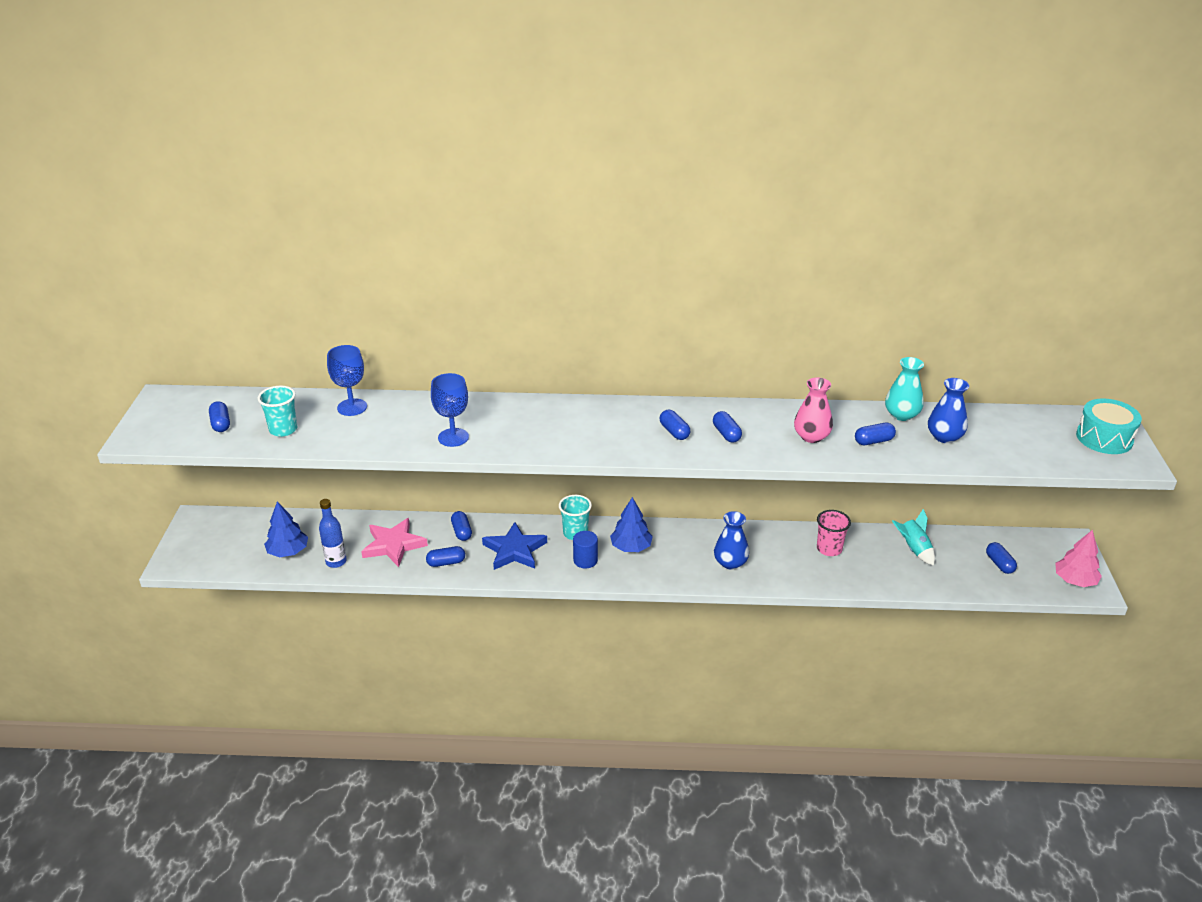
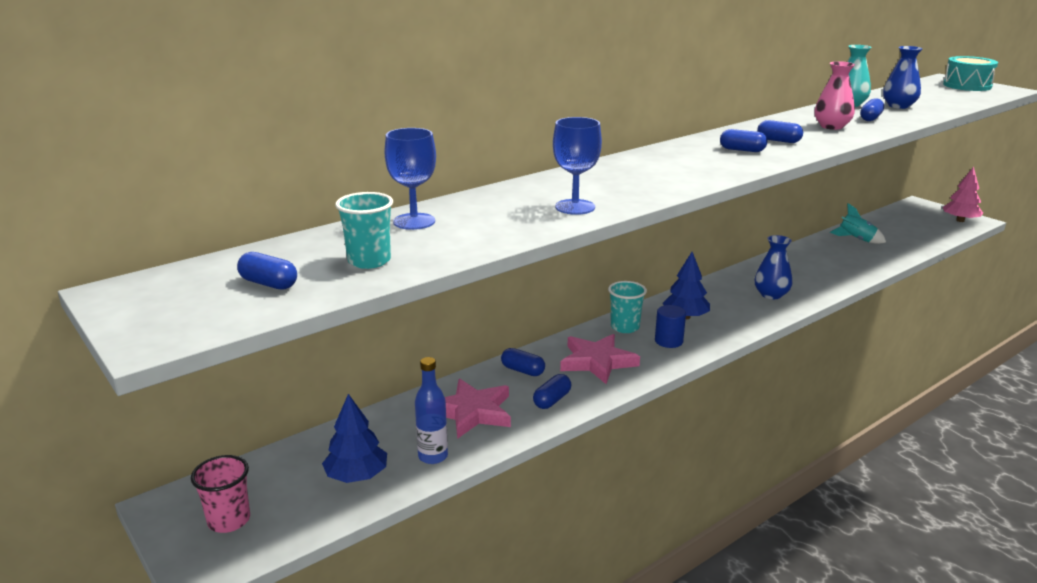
camera: 40 degrees left, 10 degrees down
blue star [482,522,547,570] -> pink star [560,334,640,384]
pink cup [817,510,851,556] -> pink cup moved to [191,455,250,533]
blue capsule [986,542,1017,574] -> none

